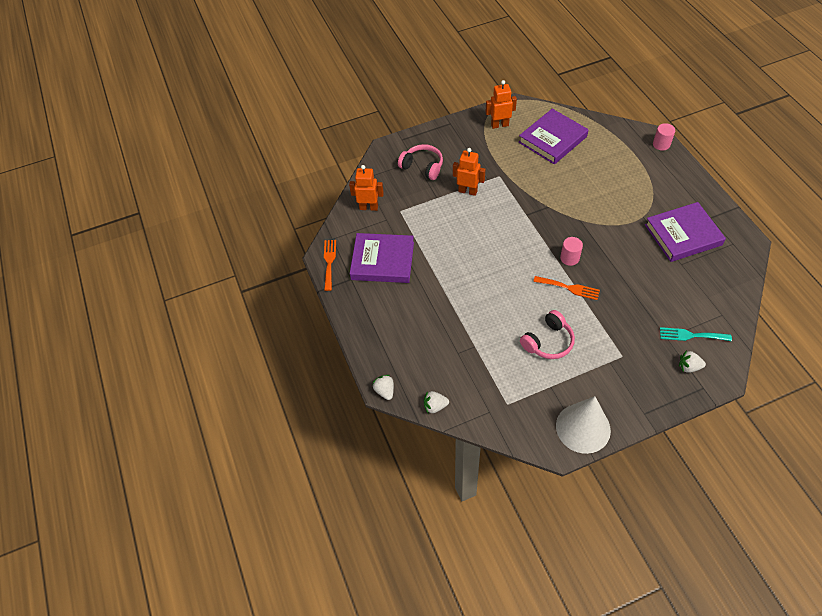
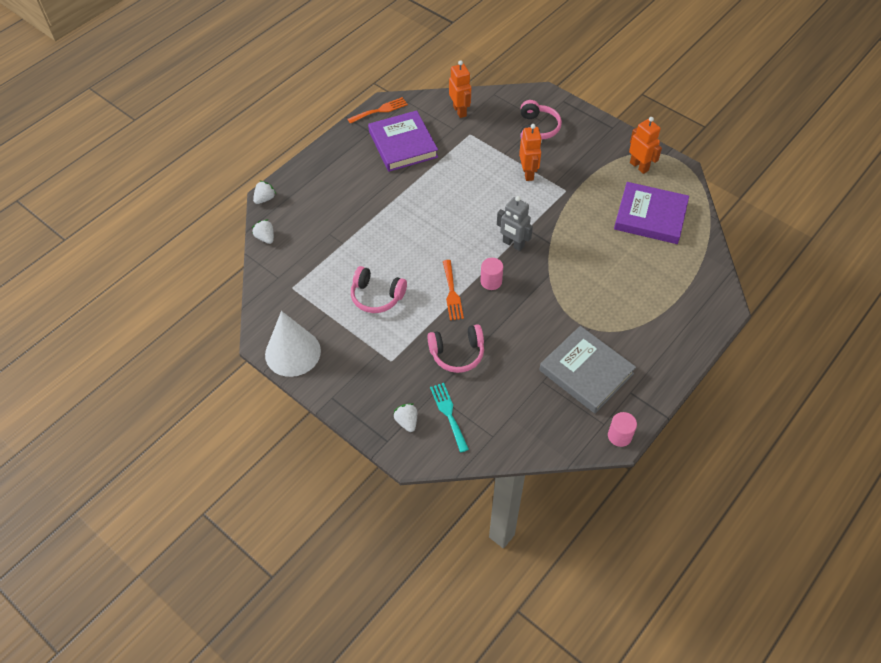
camera: 60 degrees right, 0 degrees up
purple book [645,202,726,262] -> grey book [539,326,636,413]
pink cylinder [653,123,675,151] -> pink cylinder moved to [608,412,637,447]
none -> pink headphones [427,324,484,373]
none -> grey robot [497,196,533,251]

